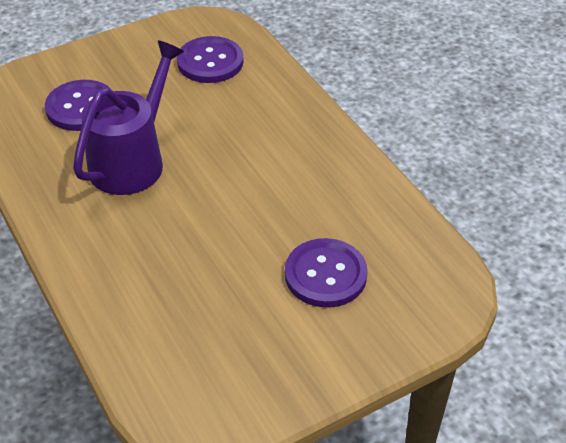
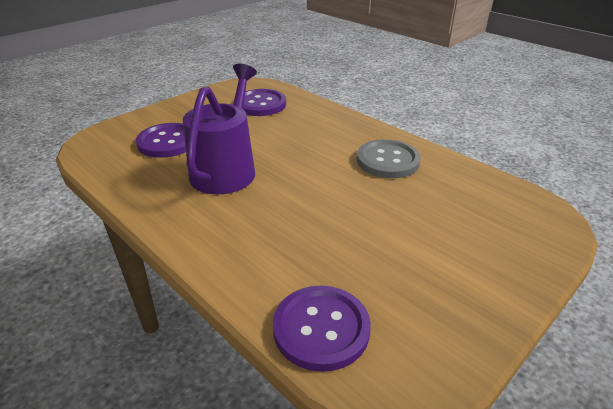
camera: 15 degrees left, 10 degrees down
purple button [285,238,368,308] -> purple button moved to [273,286,371,372]
none -> grey button [357,139,421,178]

